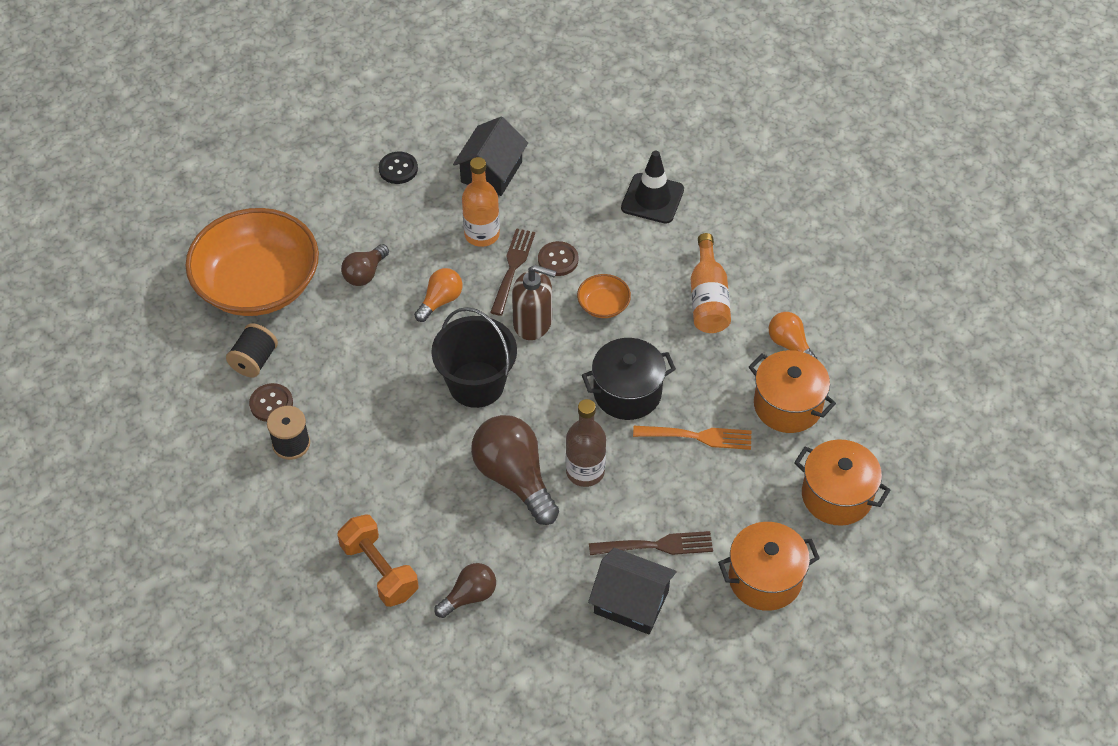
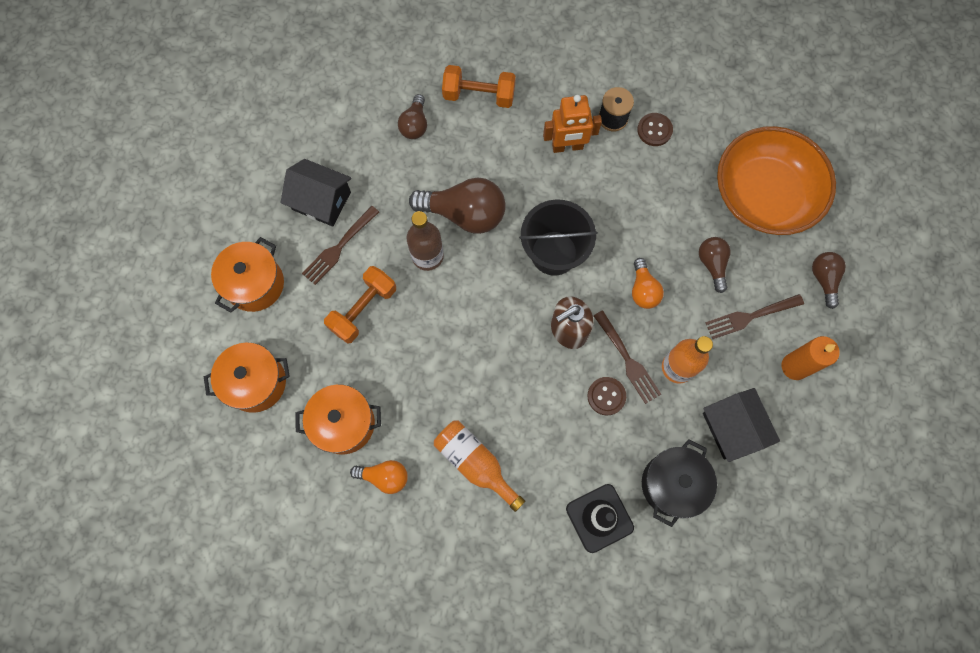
camera: 135 degrees right, 20 degrees up
black spool [226,323,278,377] -> none
black button [379,152,418,184] -> orange candle [782,336,840,380]
orange bowl [577,274,631,318] -> none
black pot [582,338,676,420] -> black pot moved to [642,439,717,527]
black house [588,548,676,635] -> black house turned 45 degrees clockwise [280,159,352,227]
orange fork [633,426,751,450] -> none
none -> orange dumbbell [324,266,396,344]
none -> orange robot [543,95,602,153]
none -> brown fork [705,294,804,339]
none -> brown light bulb [812,252,846,309]

